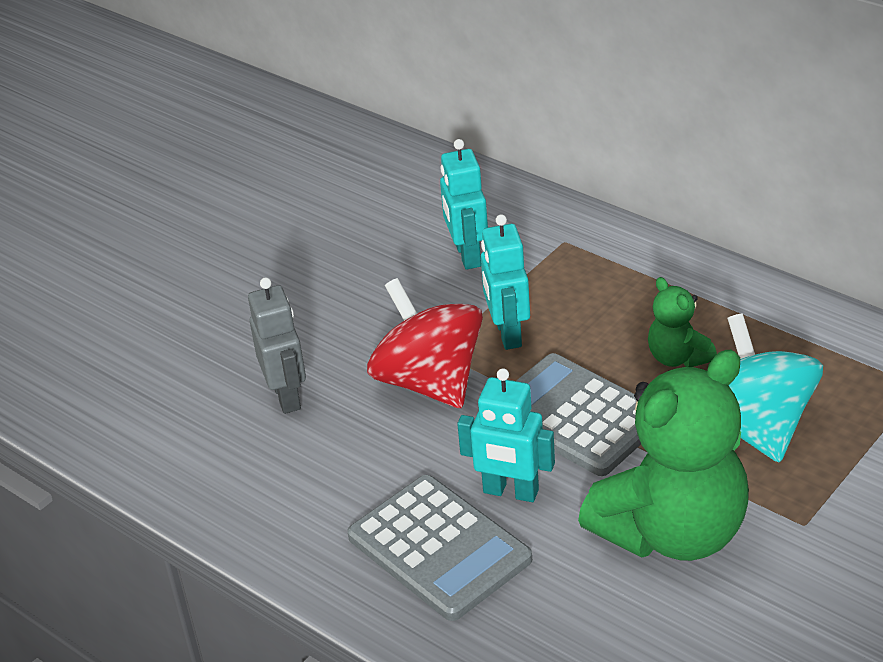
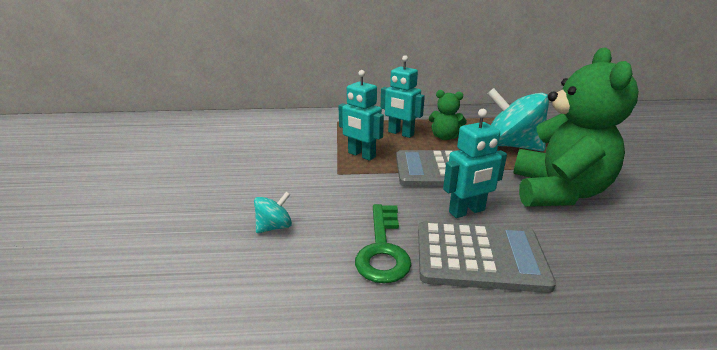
camera: 45 degrees left, 10 degrees down
grey robot [248,277,306,414] -> turquoise spinning top [254,191,292,233]
red spinning top [367,278,483,408] -> none
turquoise robot [440,139,488,270] -> turquoise robot moved to [381,55,425,138]
none -> green key [355,204,411,283]

